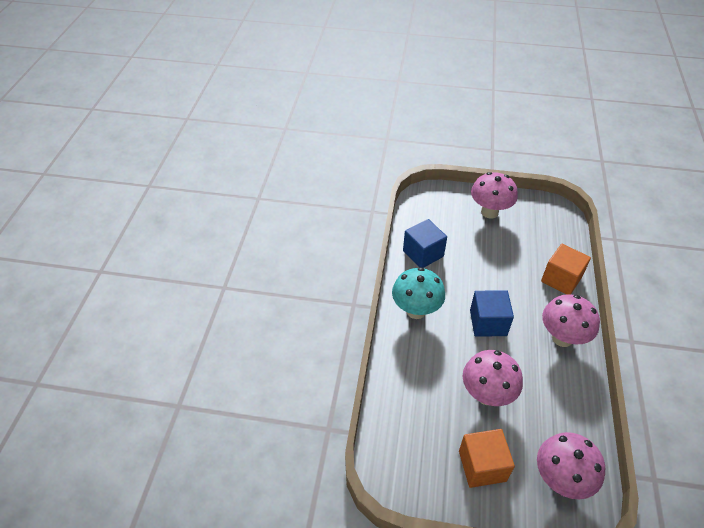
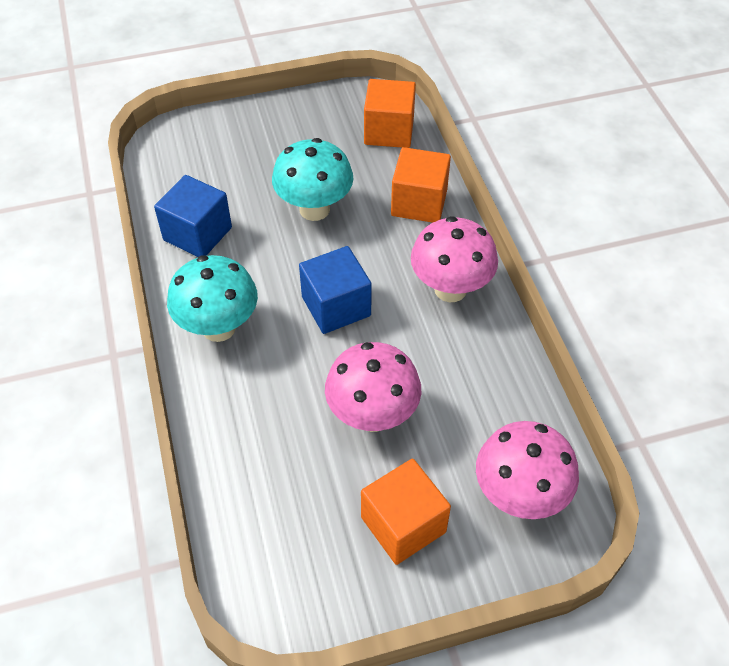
camera: 25 degrees left, 5 degrees up
pink mushroom [471,172,518,219] -> none
none -> turquoise mushroom [272,138,353,221]
none -> orange cube [364,79,416,148]

